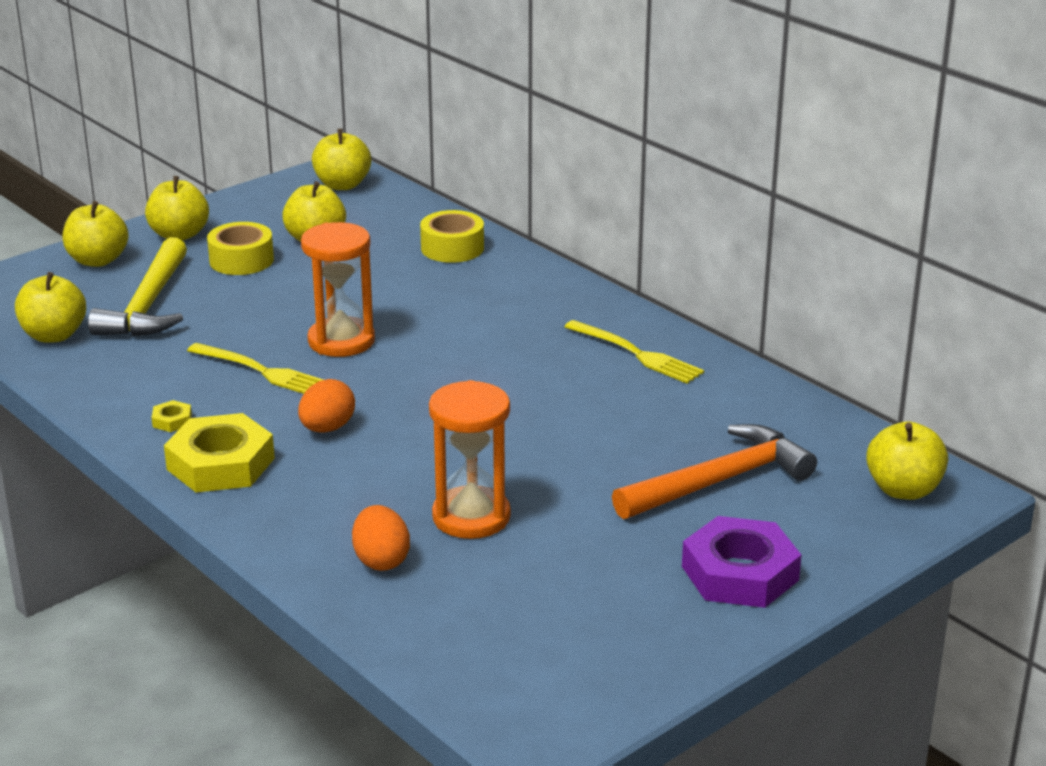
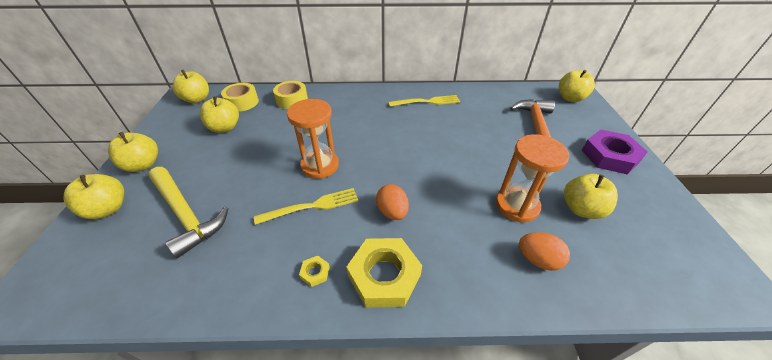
camera: 50 degrees left, 15 degrees up
yellow apple [15,272,86,343] -> yellow apple moved to [564,174,618,219]
yellow tape [207,222,274,275] -> yellow tape moved to [221,83,259,111]

